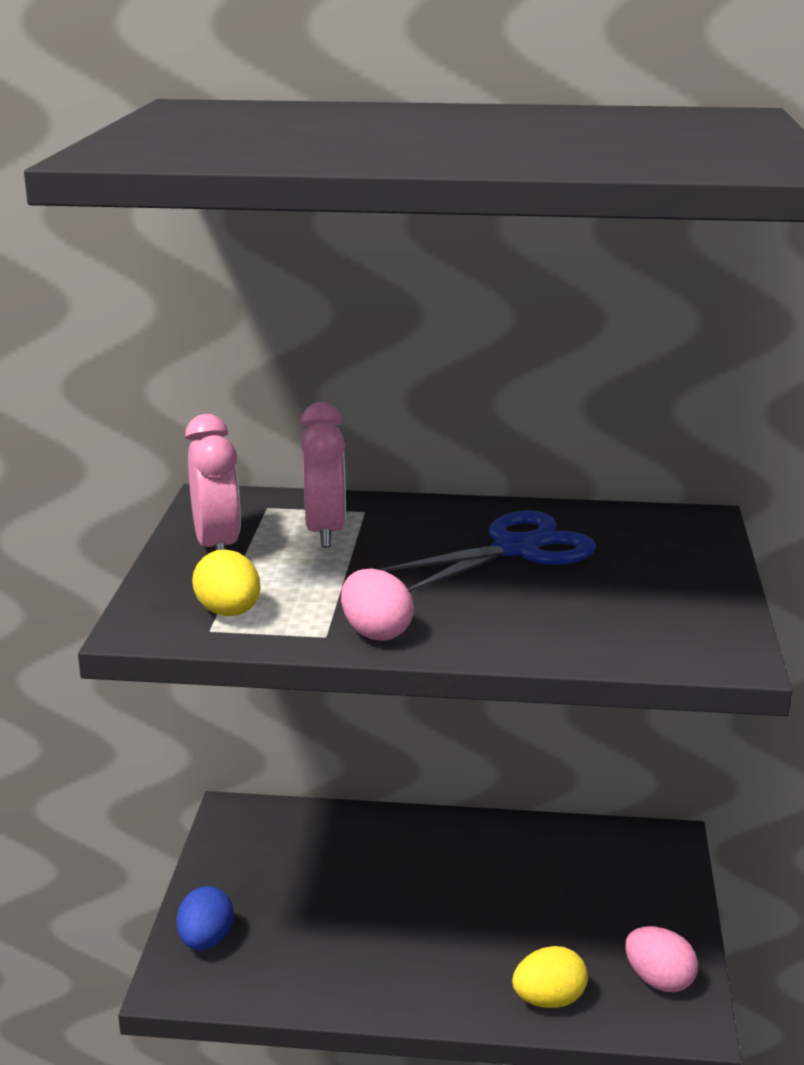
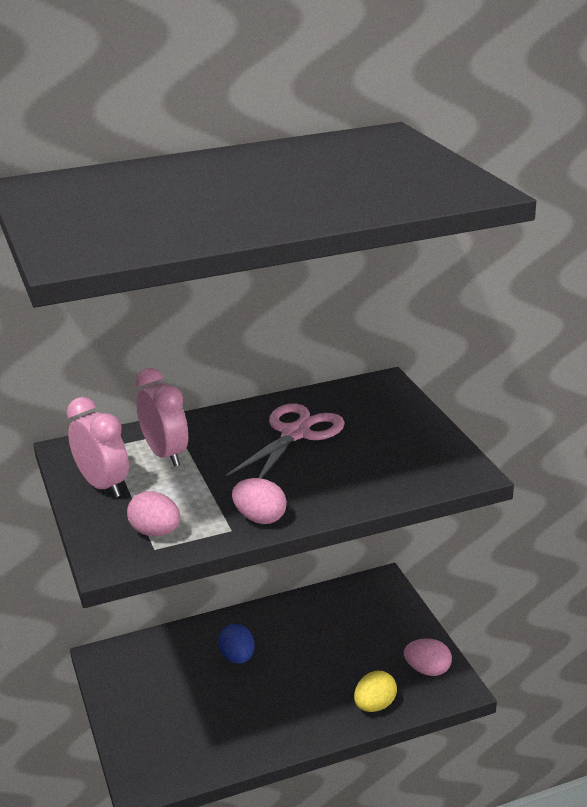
camera: 25 degrees left, 5 degrees up
blue egg [176,886,234,950] -> blue egg moved to [218,624,255,664]
yellow egg [192,550,261,616] -> pink egg [127,491,181,537]
blue scissors [377,510,596,592] -> pink scissors [226,403,345,479]

